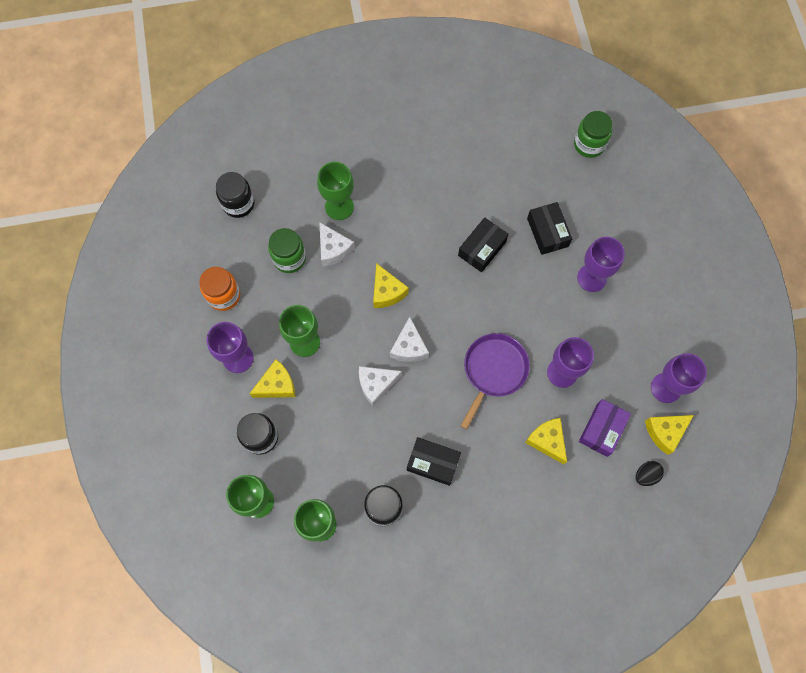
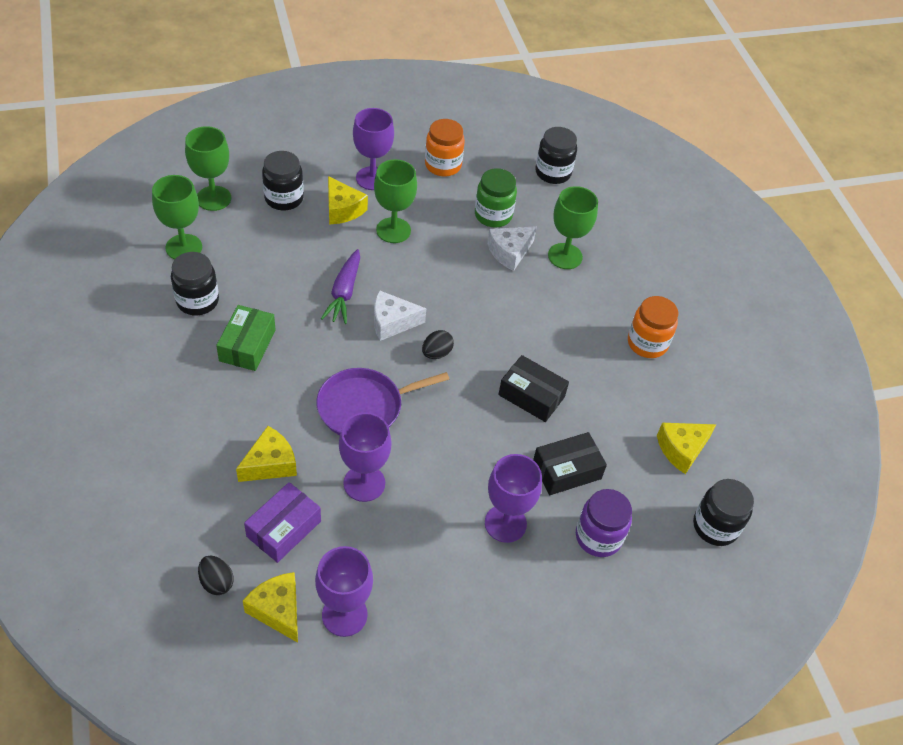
camera: 80 degrees right, 20 degrees down
white cheese [359,366,402,406] -> purple carrot [321,249,360,324]
yellow cheese [373,263,409,308] -> yellow cheese moved to [657,423,716,474]
black box [407,437,461,486] -> green box [216,305,276,371]
purple pan [461,333,530,429] -> purple pan turned 135 degrees clockwise [316,368,449,435]
green jar [574,111,613,158] -> black jar [693,479,754,546]
purple box [579,399,631,457] -> purple box turned 75 degrees counterclockwise [244,482,321,563]
none -> black egg [422,330,454,359]
none -> purple jar [576,489,632,557]
none -> orange jar [628,296,678,358]

